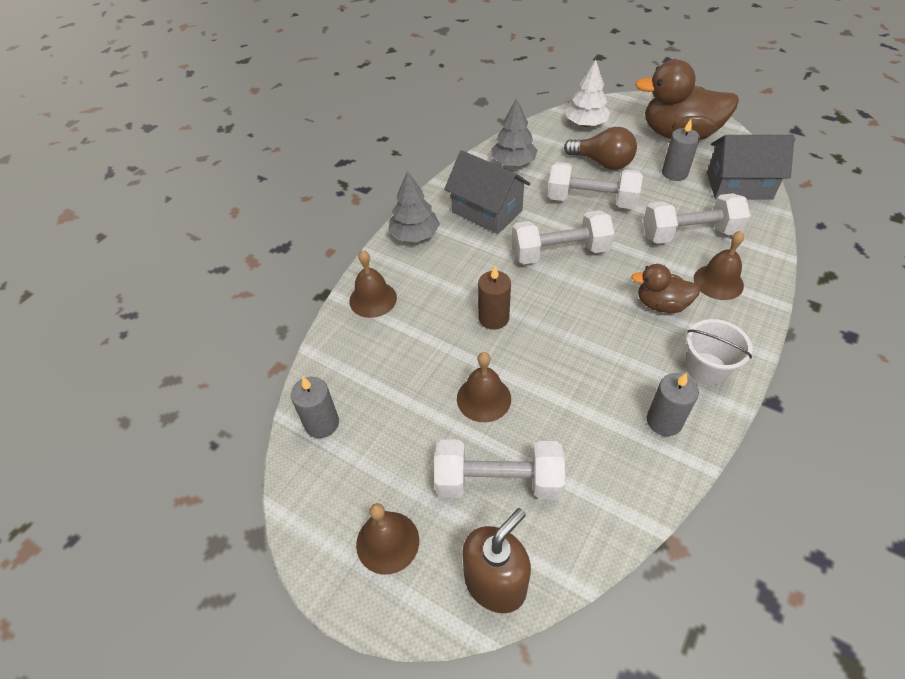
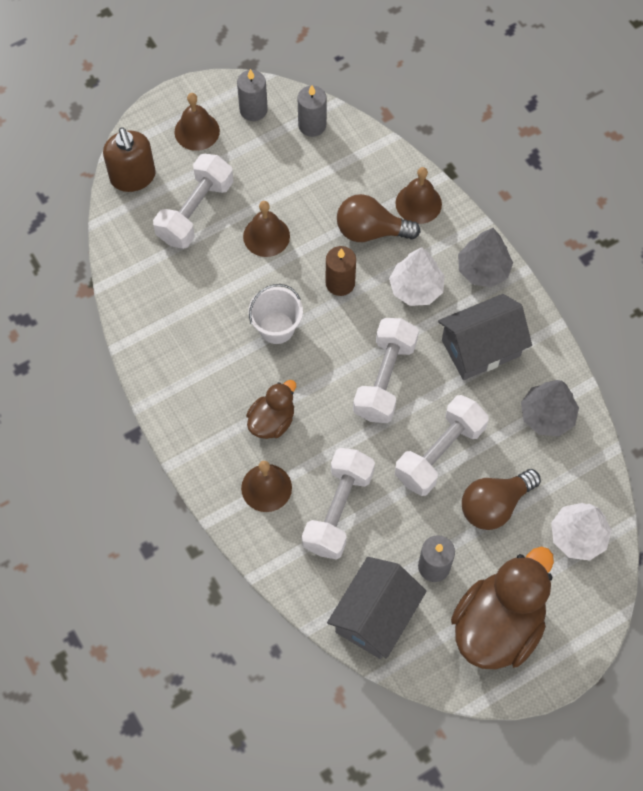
camera: 115 degrees right, 15 degrees up
grey candle [647,373,699,436] -> grey candle moved to [237,69,268,121]
white bucket [686,319,752,385] -> white bucket moved to [248,284,303,344]
none -> brown light bulb [337,194,420,242]
none -> white tree [389,247,445,306]

